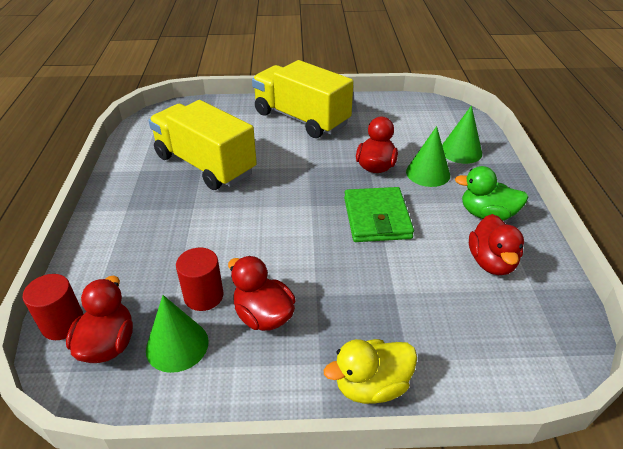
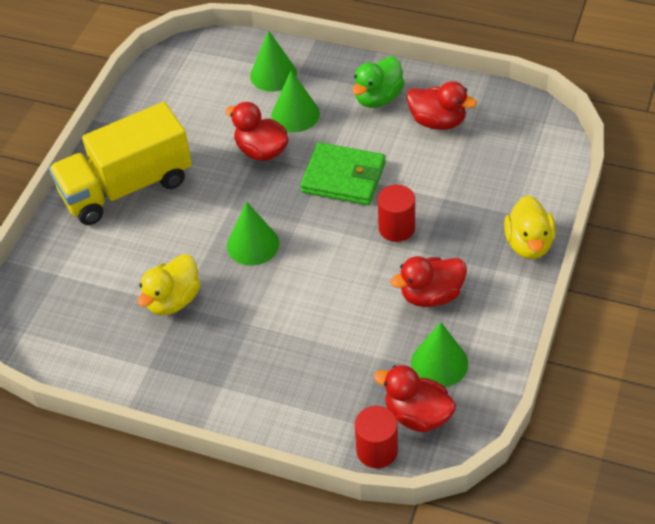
camera: 65 degrees left, 10 degrees up
yellow truck [148,100,257,190] -> yellow duck [138,254,200,315]
red cylinder [176,248,224,311] -> red cylinder moved to [378,185,415,242]
none -> green cone [227,202,279,266]

